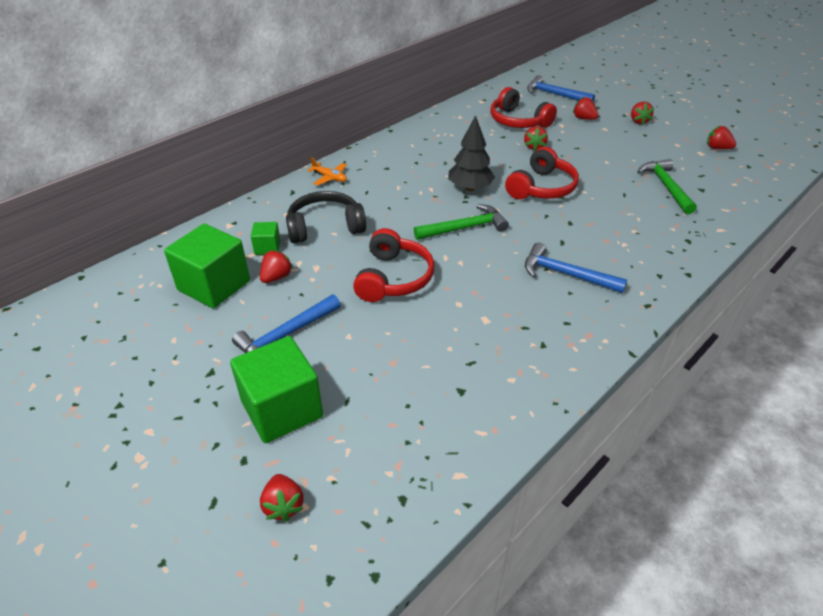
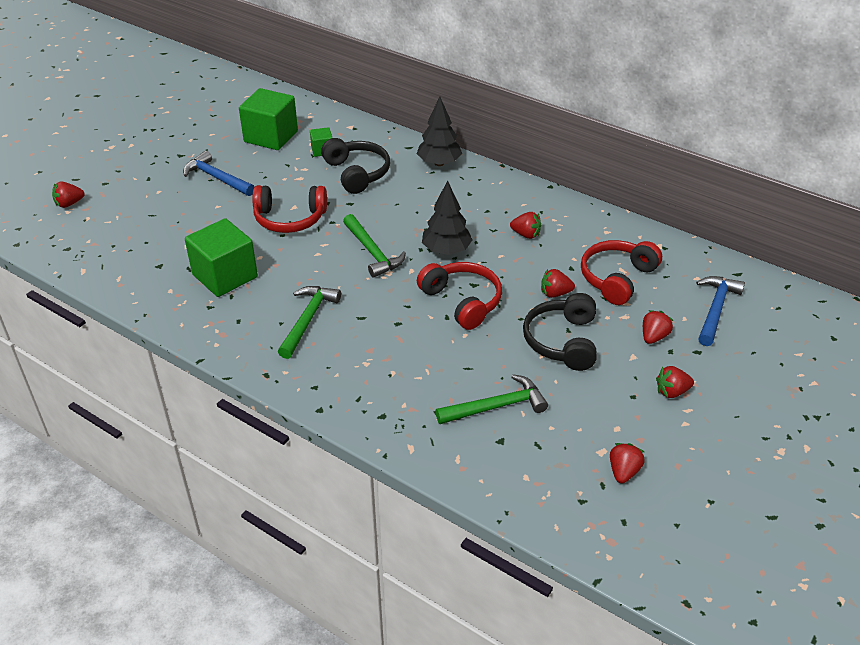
camera: 80 degrees right, 0 degrees up
green cube [230,336,323,443] -> green cube moved to [185,218,258,297]
red strawberry [260,250,293,283] -> red strawberry moved to [510,212,541,239]
orange plane [307,157,347,185] -> black tree [417,97,462,166]
red headphones [505,147,579,199] -> red headphones turned 150 degrees counterclockwise [417,262,502,330]
blue hammer [525,242,627,293] -> green hammer [278,286,341,359]
none -> black headphones [523,293,597,371]

